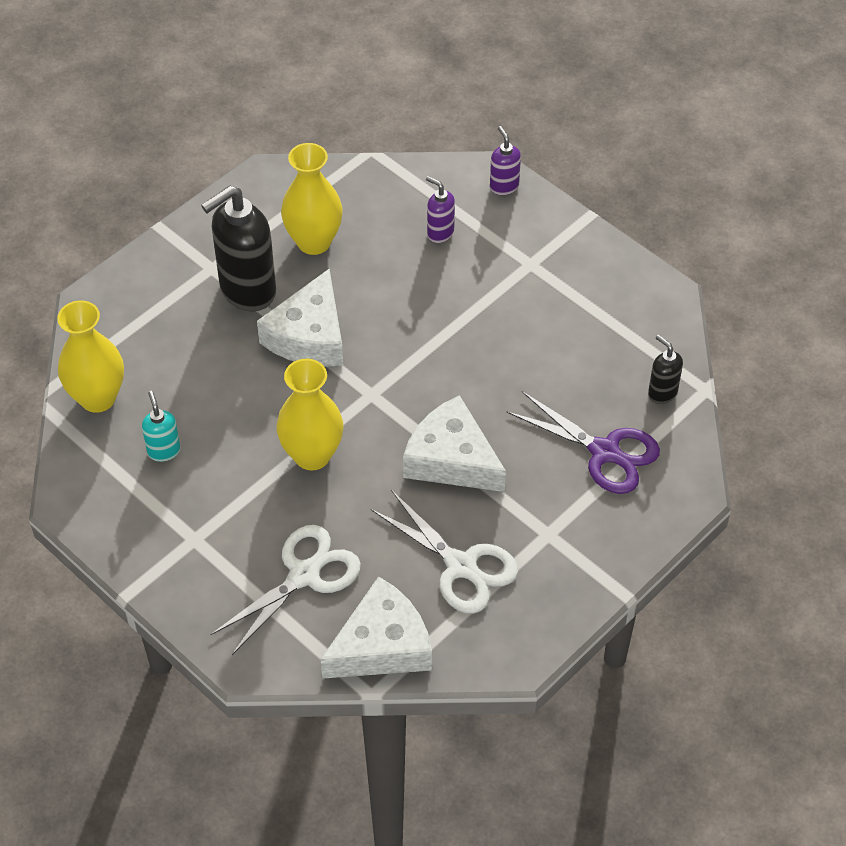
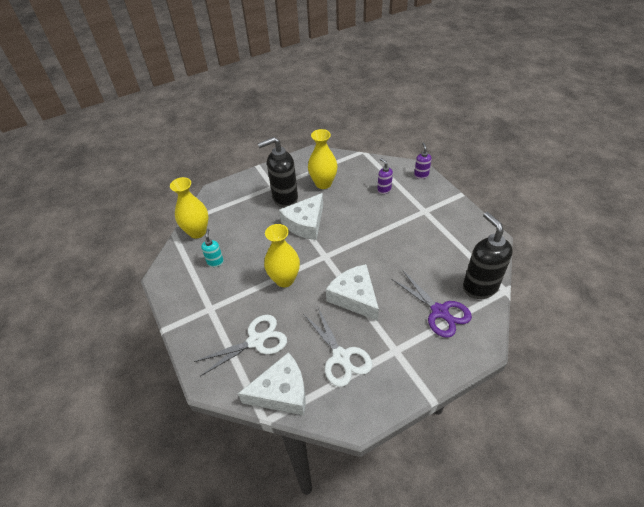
camera: 20 degrees right, 5 degrees down
black soap dispenser [648,335,683,404] -> black soap dispenser [463,212,513,299], size x2.06

